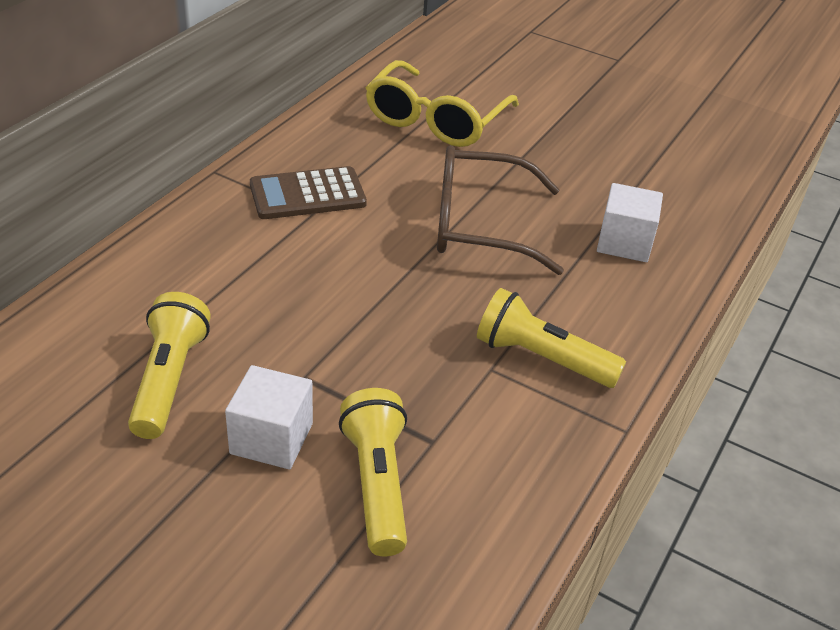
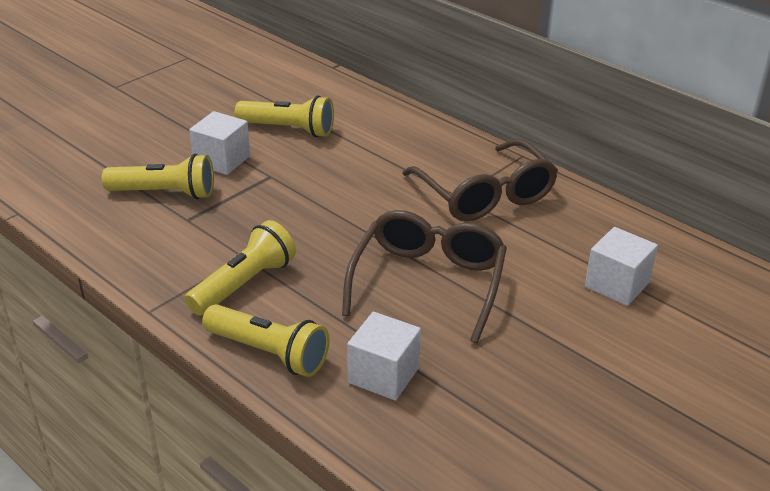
camera: 105 degrees right, 5 degrees down
brown calculator [250,166,367,219] -> brown glasses [402,139,558,221]
yellow glasses [366,60,519,147] -> white cube [585,227,658,306]
none -> yellow flashlight [202,304,330,377]

